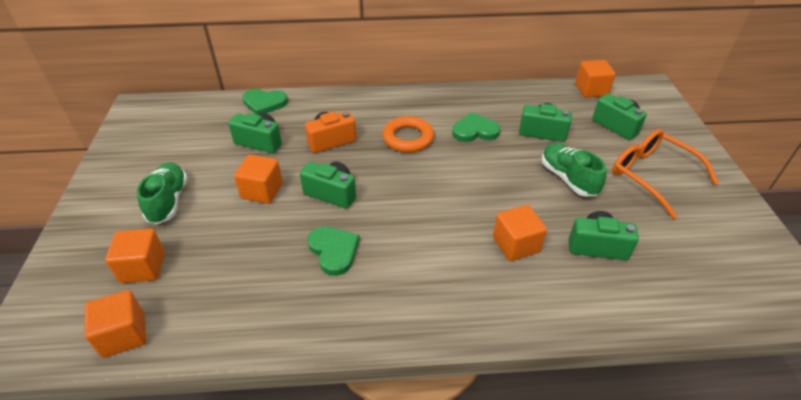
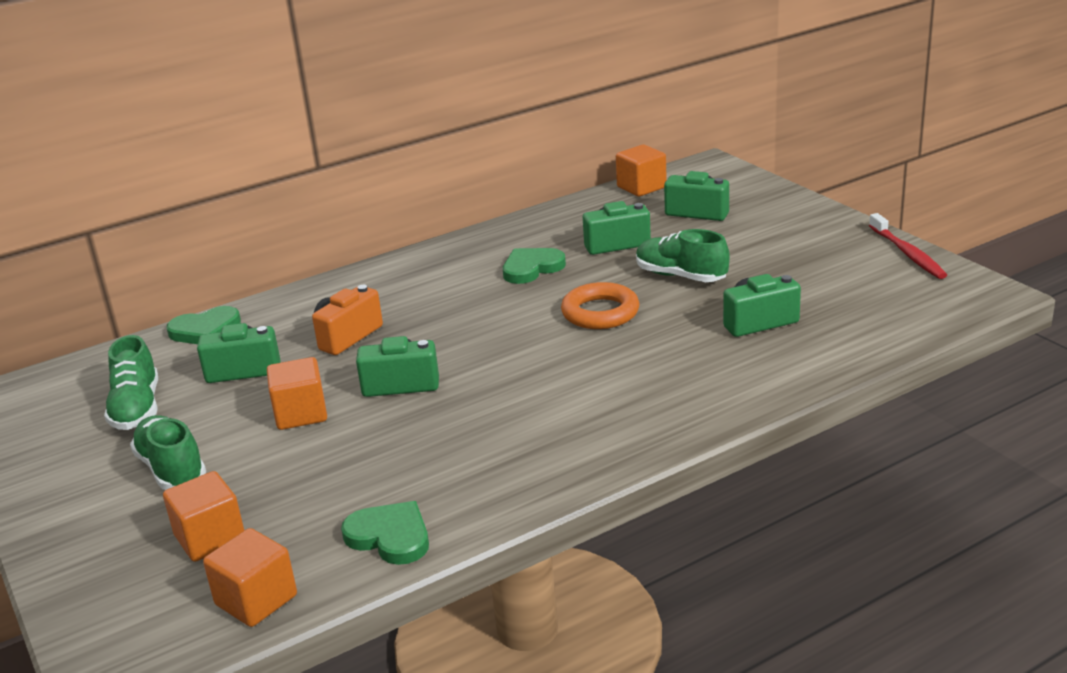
camera: 25 degrees left, 15 degrees down
green heart [307,227,360,276] -> green heart moved to [341,501,429,565]
orange ring [382,116,434,153] -> orange ring moved to [561,282,639,329]
orange cube [493,205,547,261] -> none
orange glasses [612,129,719,219] -> none
none -> green shoe [104,335,158,430]
none -> red toothbrush [869,213,947,279]

